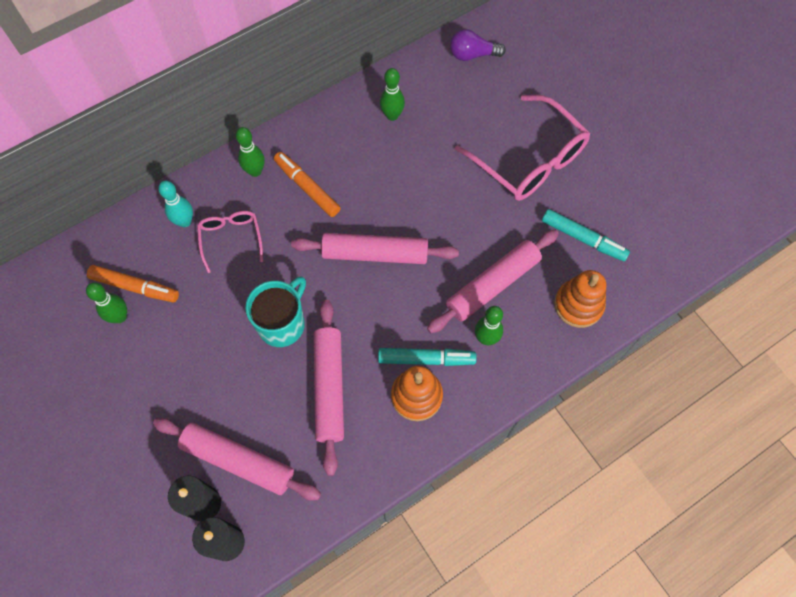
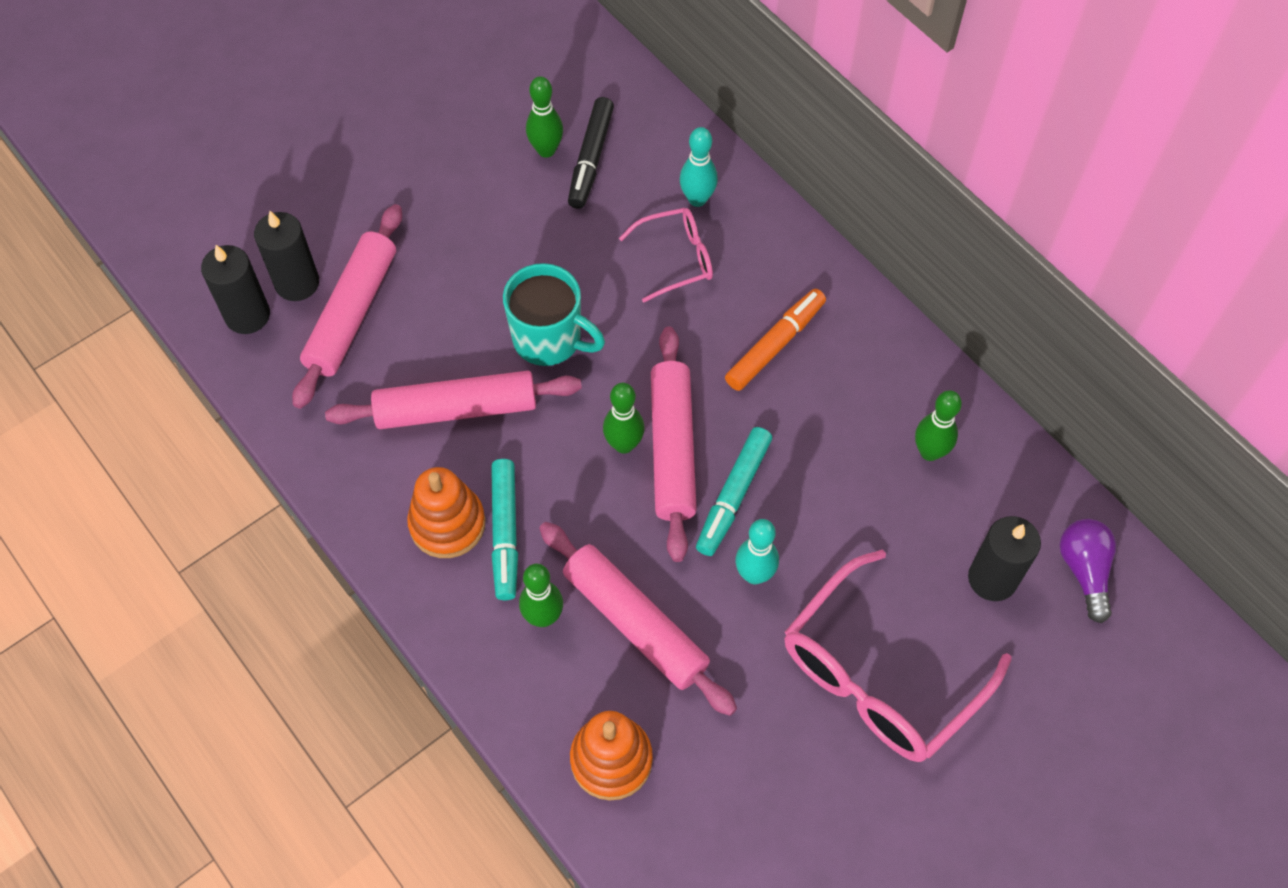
camera: 85 degrees right, 5 degrees down
orange marker [87,265,179,303] -> black marker [568,97,614,209]
green bowling pin [236,127,265,177] -> green bowling pin moved to [603,383,645,454]
turquoise marker [542,209,630,261] -> turquoise marker moved to [696,427,772,556]
none -> turquoise bowling pin [735,519,779,584]
none -> black candle [968,516,1041,601]

